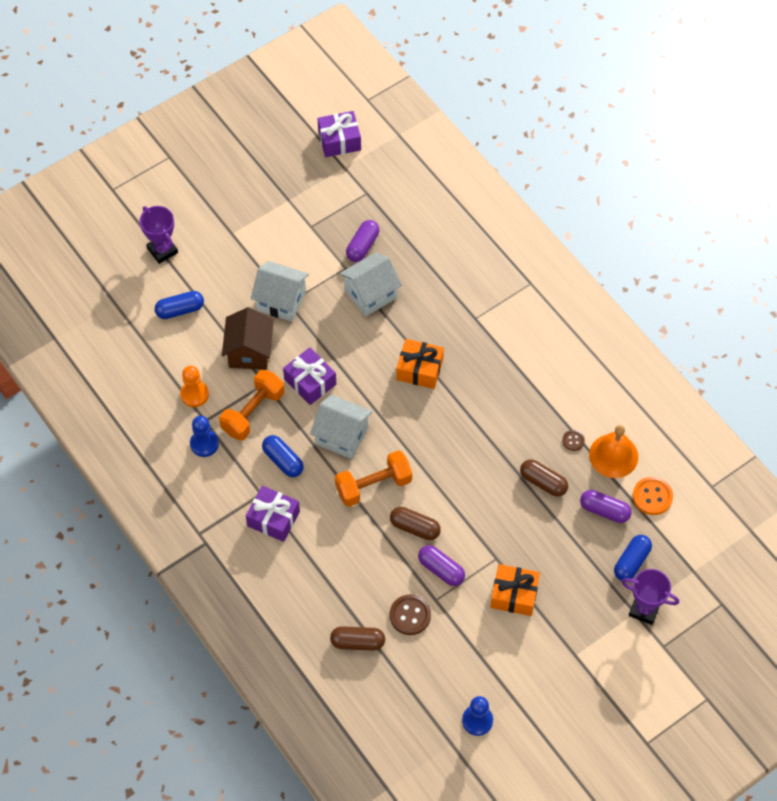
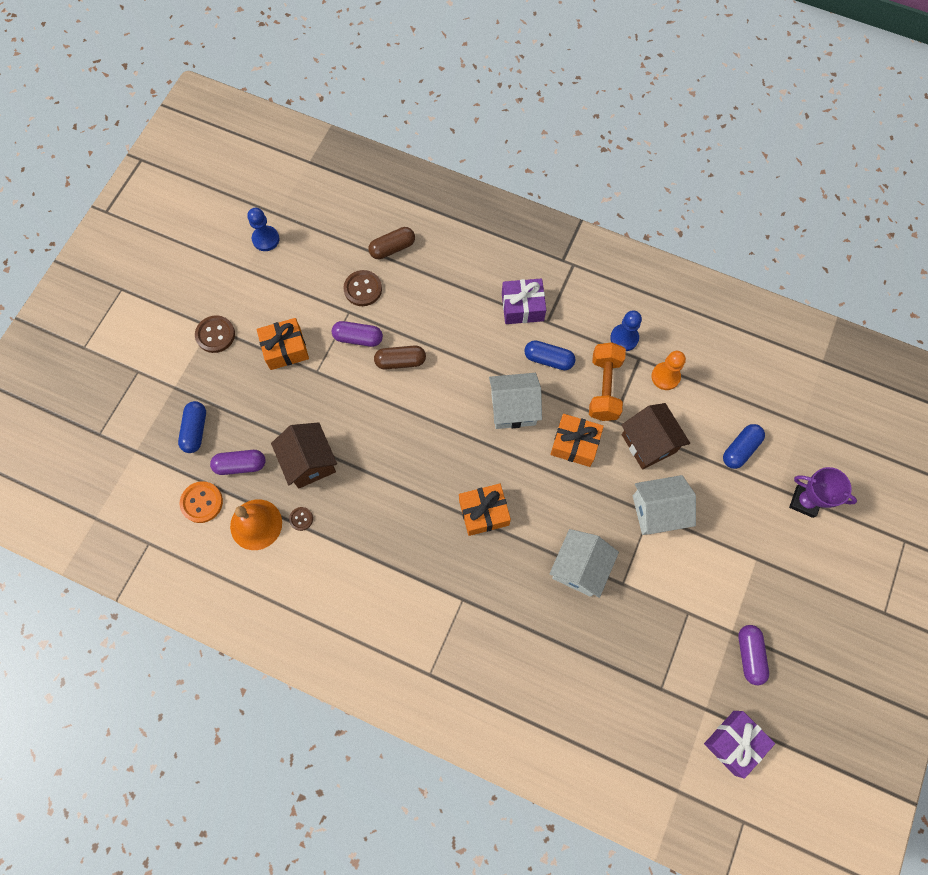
camera: 150 degrees right, 10 degrees up
purple gift [283,347,336,405] -> orange gift [550,414,604,467]
orange dumbbell [335,450,412,507] -> none
purple capsule [346,220,379,262] -> purple capsule moved to [738,625,769,685]
brown capsule [520,459,568,497] -> brown house [271,422,337,489]
purple trophy [621,569,679,625] -> none
none -> brown button [195,315,235,353]

